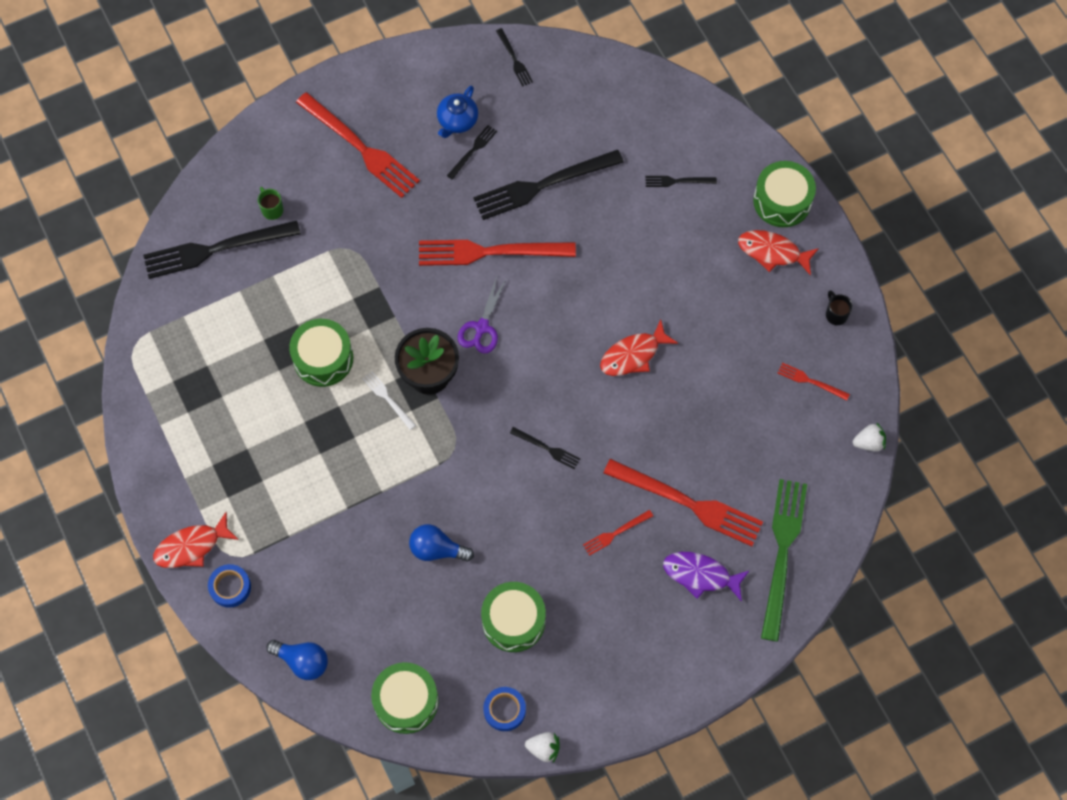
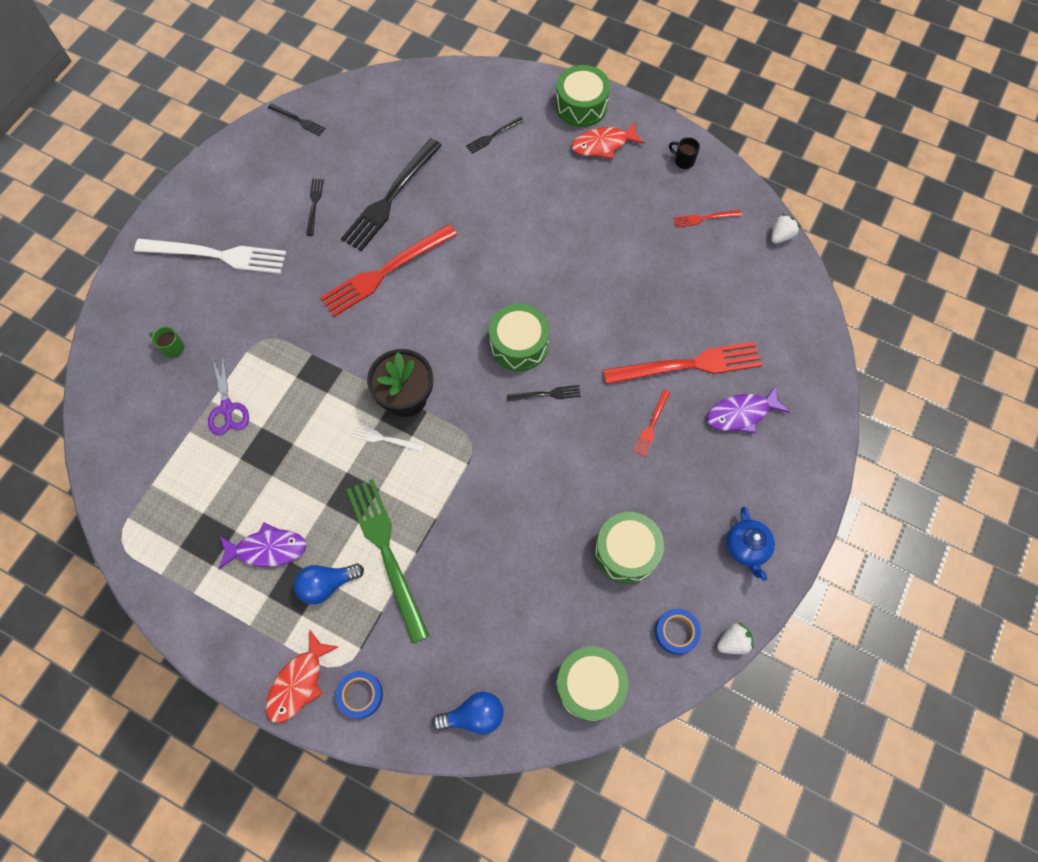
camera: 35 degrees left, 0 degrees up
black fork [143,220,300,279] -> none
green drum [289,319,353,387] -> green drum moved to [489,304,549,371]
red fork [296,92,420,198] -> white fork [134,238,286,274]
blue light bulb [409,524,474,562] -> blue light bulb moved to [294,563,364,604]
blue teapot [437,86,478,138] -> blue teapot moved to [727,507,775,581]
purple scissors [458,276,507,353] -> purple scissors moved to [208,358,249,435]
red fish [600,320,678,376] -> none
green fork [761,479,807,642] -> green fork moved to [347,479,429,644]
none -> purple fish [218,522,307,569]

